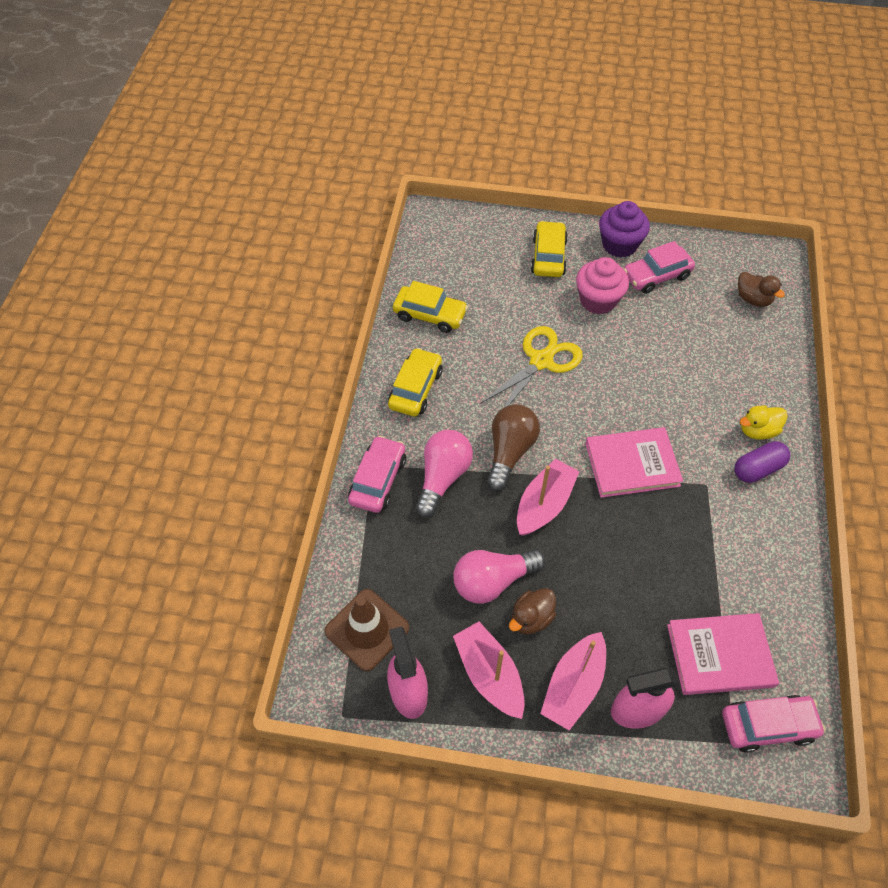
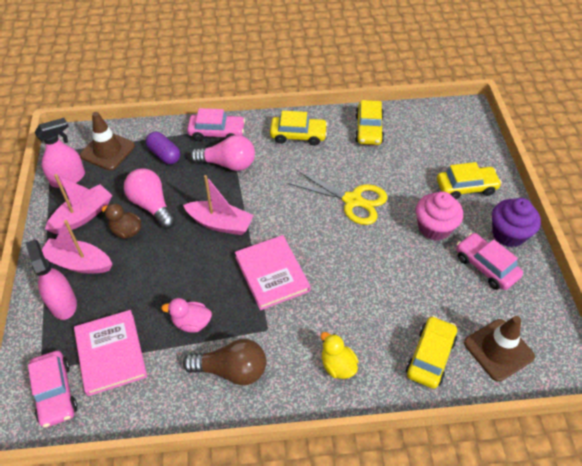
camera: 75 degrees right, 5 degrees down
brown light bulb [487,404,540,491] -> brown light bulb moved to [183,339,266,385]
purple capsule [734,441,790,483] -> purple capsule moved to [146,132,180,164]
brown duck [738,272,785,307] -> brown traffic cone [464,316,535,382]
none -> pink duck [161,298,212,333]
none -> yellow car [406,316,457,389]

